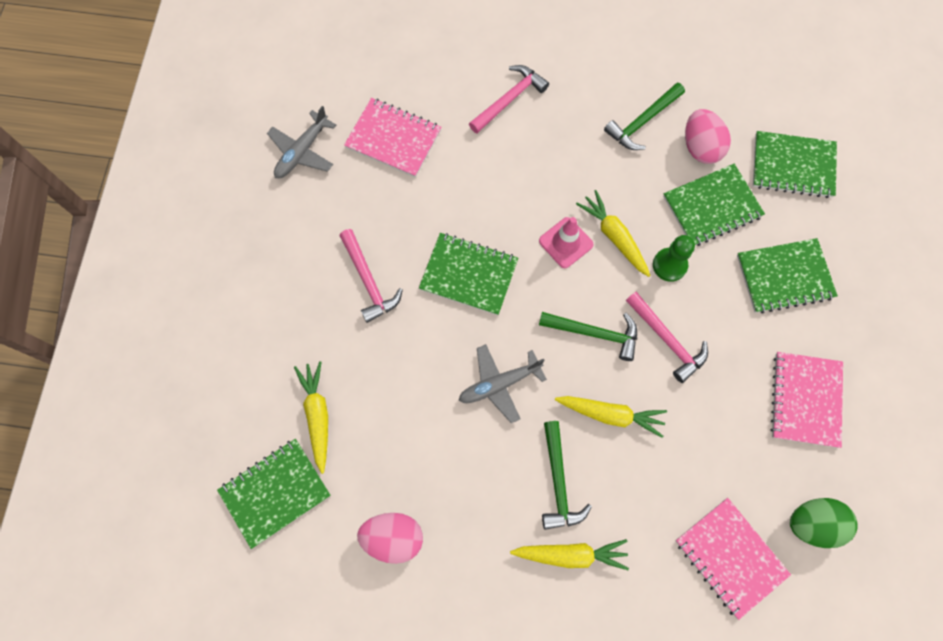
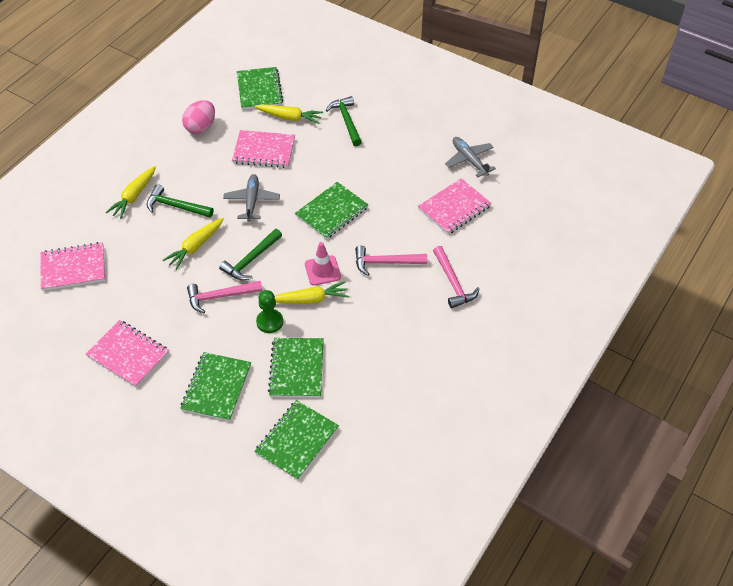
camera: 115 degrees right, 20 degrees down
pink hammer [340,229,403,323] -> pink hammer moved to [355,246,427,276]
green hammer [604,83,685,150] -> green hammer moved to [326,96,362,146]
pink egg [685,109,731,164] -> none
green egg [790,498,858,548] -> none
none -> pink notebook [232,130,295,168]

